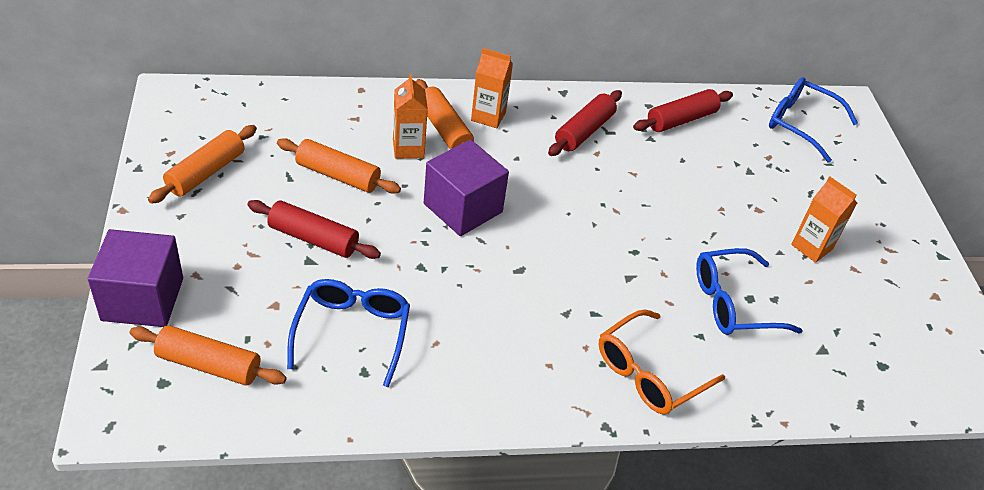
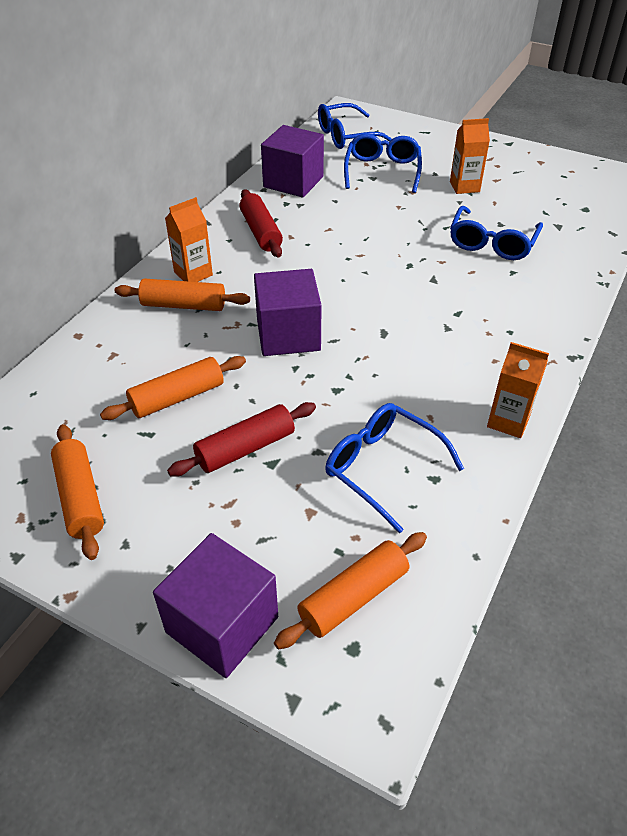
camera: 50 degrees left, 0 degrees up
orange carton [393,74,428,159] -> orange carton moved to [487,342,549,438]
orange glasses [599,309,725,415] -> none
red rolling pin [633,89,733,132] -> purple cube [261,125,324,198]
none -> blue glasses [344,134,422,193]

